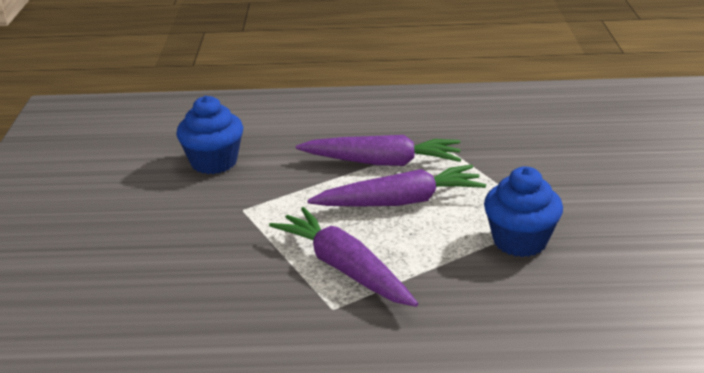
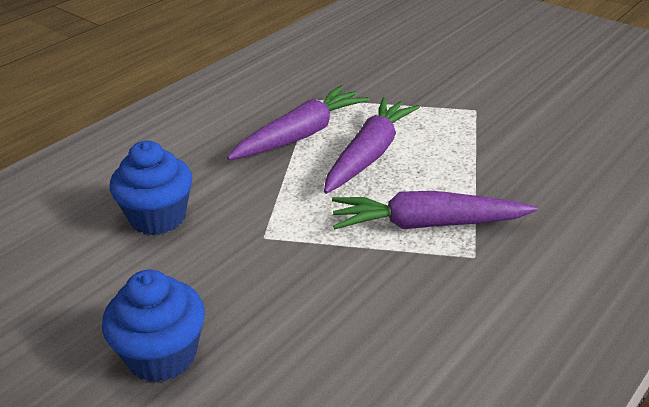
camera: 50 degrees left, 5 degrees up
blue cupcake [484,167,563,257] -> blue cupcake moved to [102,270,205,383]

